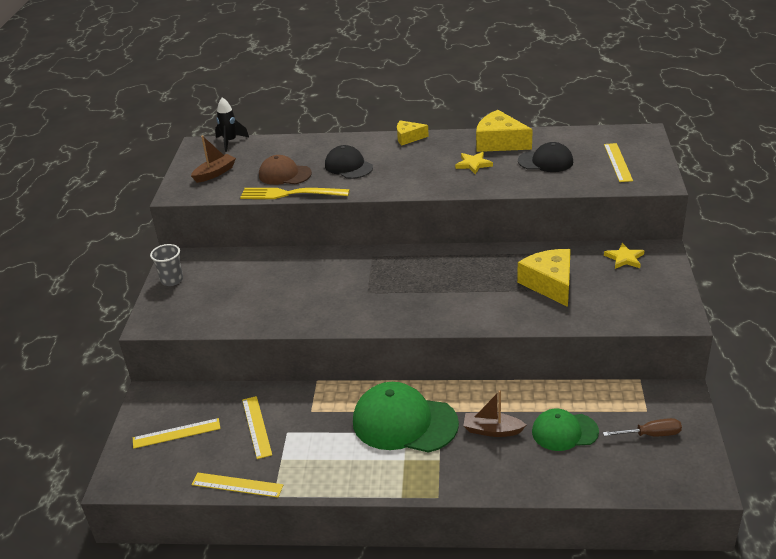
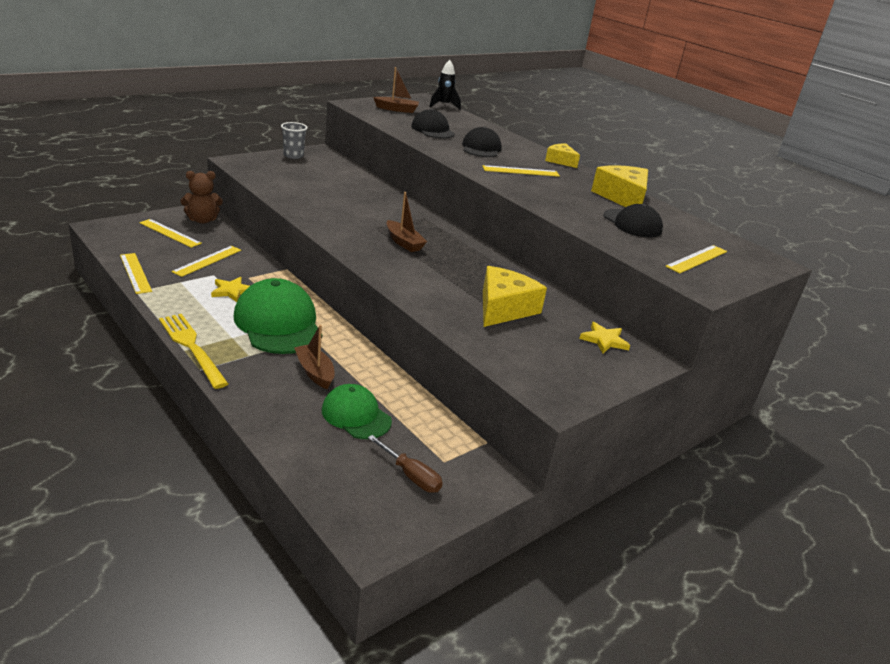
camera: 40 degrees right, 5 degrees down
yellow fork [240,188,350,199] -> yellow fork moved to [159,314,228,389]
brown cap [259,155,312,185] -> black cap [411,109,455,138]
yellow star [455,152,493,174] -> yellow star moved to [211,277,249,302]
none -> brown teddy bear [180,171,223,224]
none -> brown boat [387,192,427,252]
none -> yellow ruler [482,165,560,177]

